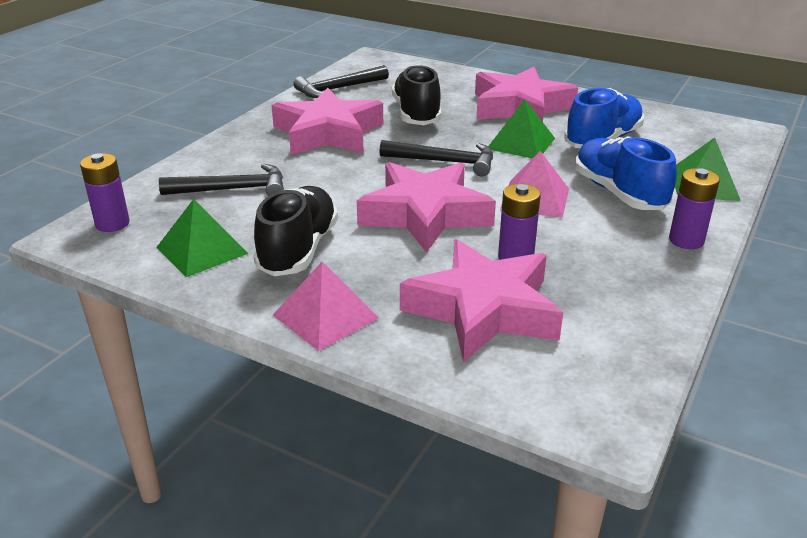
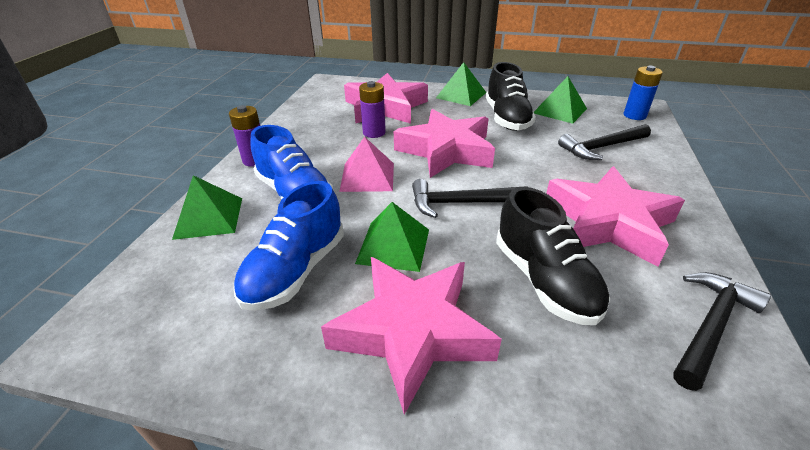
camera: 165 degrees right, 5 degrees up
purple battery [80,153,130,232] -> blue battery [624,65,663,120]
pink pyramid [273,262,379,351] -> green pyramid [436,62,486,106]

